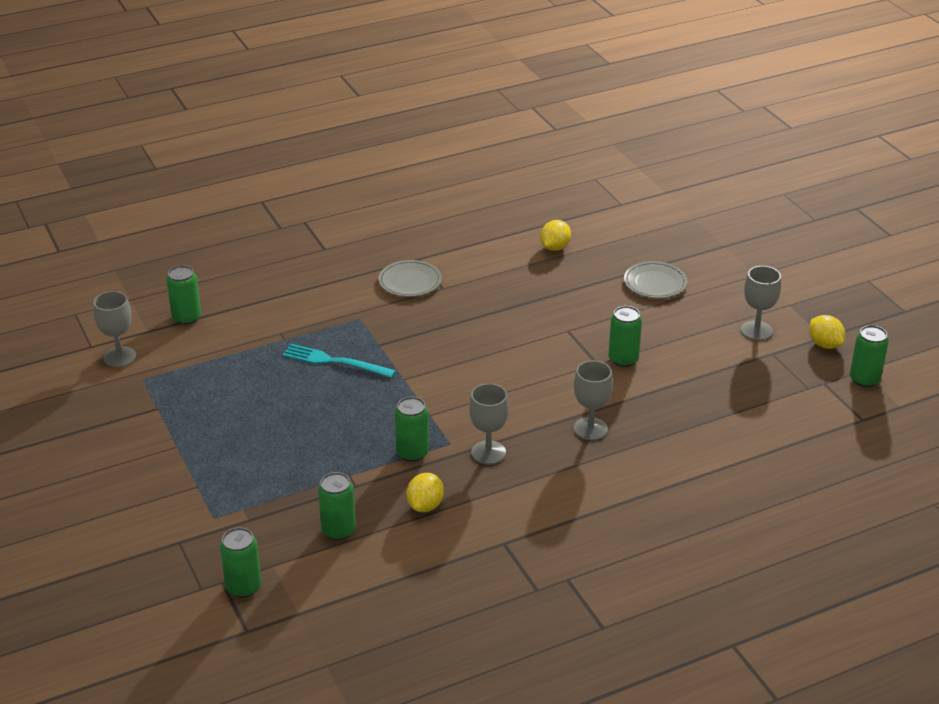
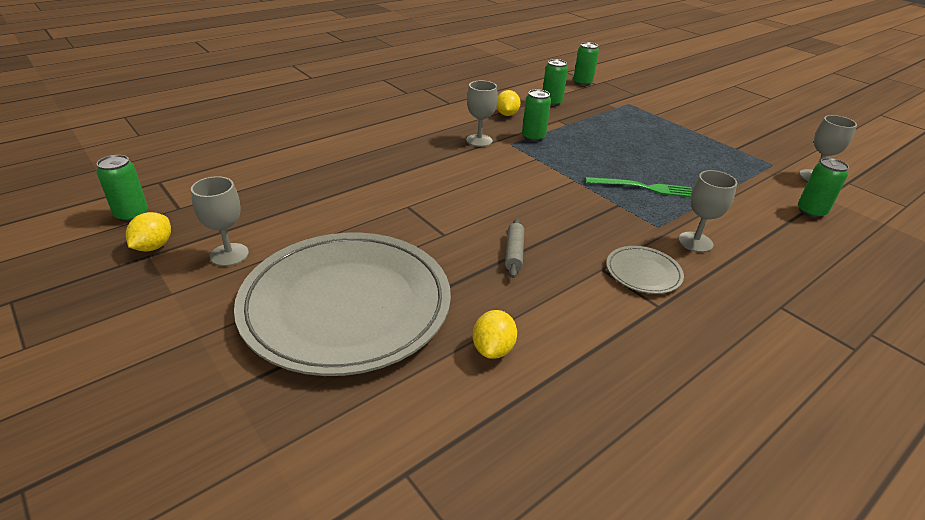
camera: 165 degrees right, 0 degrees up
turquoise fork [283,344,396,378] -> green fork [586,177,692,197]
grey goblet [574,360,613,440] -> grey goblet moved to [678,170,737,252]
green can [609,306,642,367] -> none
grey plate [624,261,687,298] -> grey plate [234,233,451,376], size x2.48
yellow lemon [809,315,845,349] -> yellow lemon turned 60 degrees clockwise [126,212,171,251]
none -> grey rolling pin [505,219,524,278]

